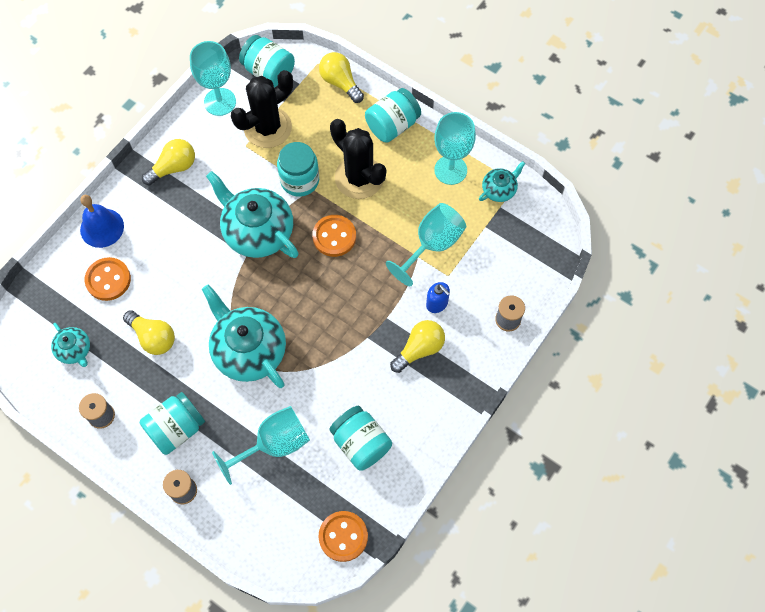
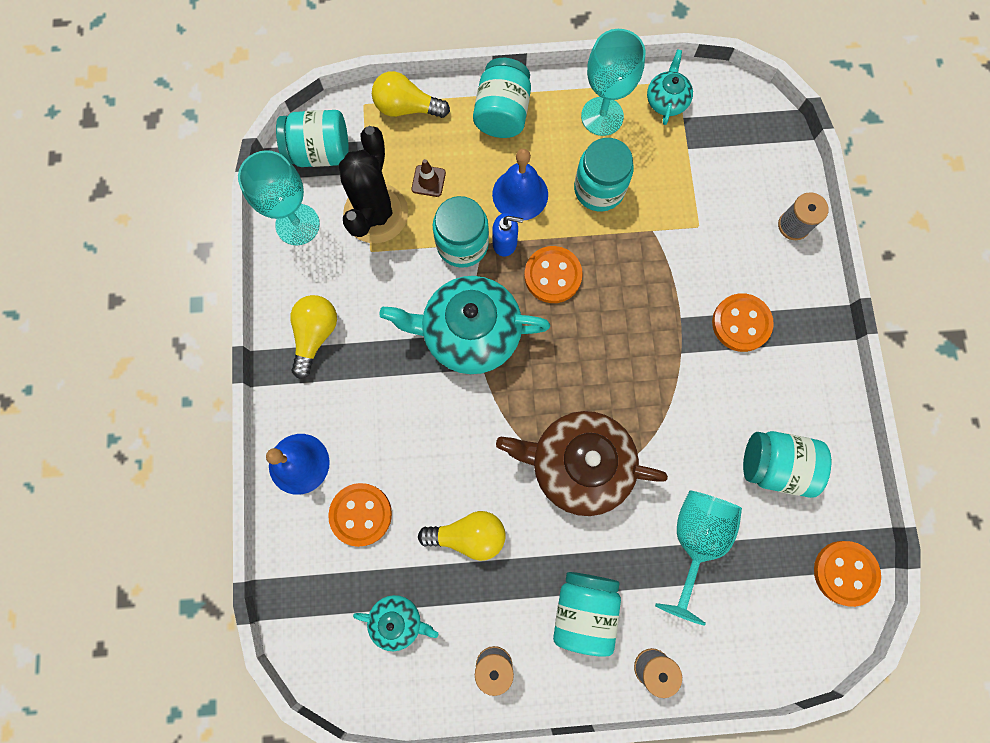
camera: 40 degrees left, 10 degrees up
turquoise teapot [202,284,286,388] -> brown teapot [496,411,668,516]
black cactus [330,119,386,199] -> blue bell [492,149,548,221]
turquoise goblet [386,203,466,286] -> none
yellow light bulb [390,320,445,373] -> orange button [712,293,774,352]
blue soap dispenser [426,282,450,313] -> blue soap dispenser moved to [492,213,523,257]
none -> brown traffic cone [412,159,446,197]
none -> turquoise jar [574,138,634,212]

